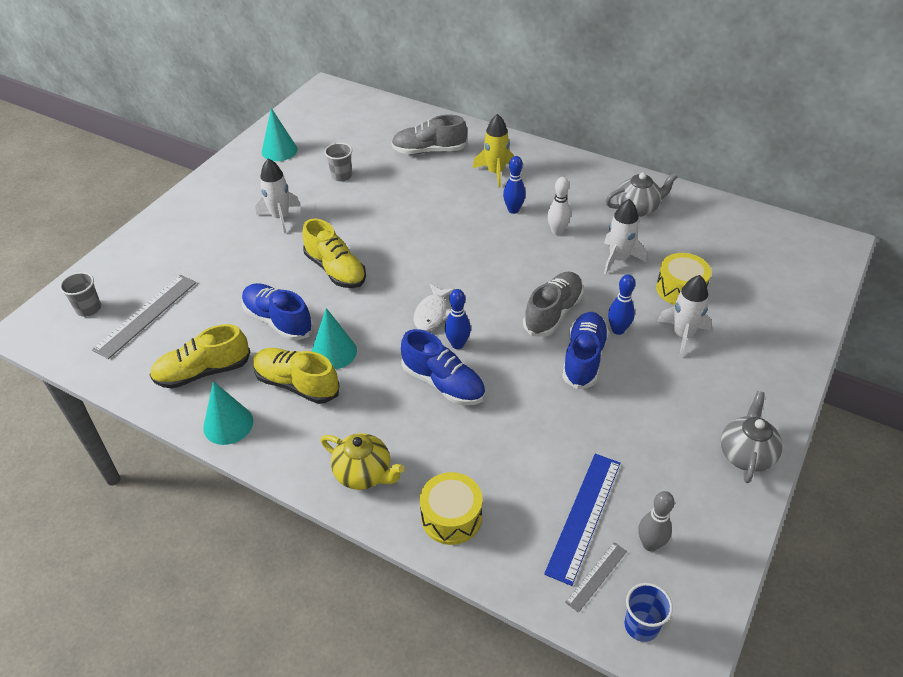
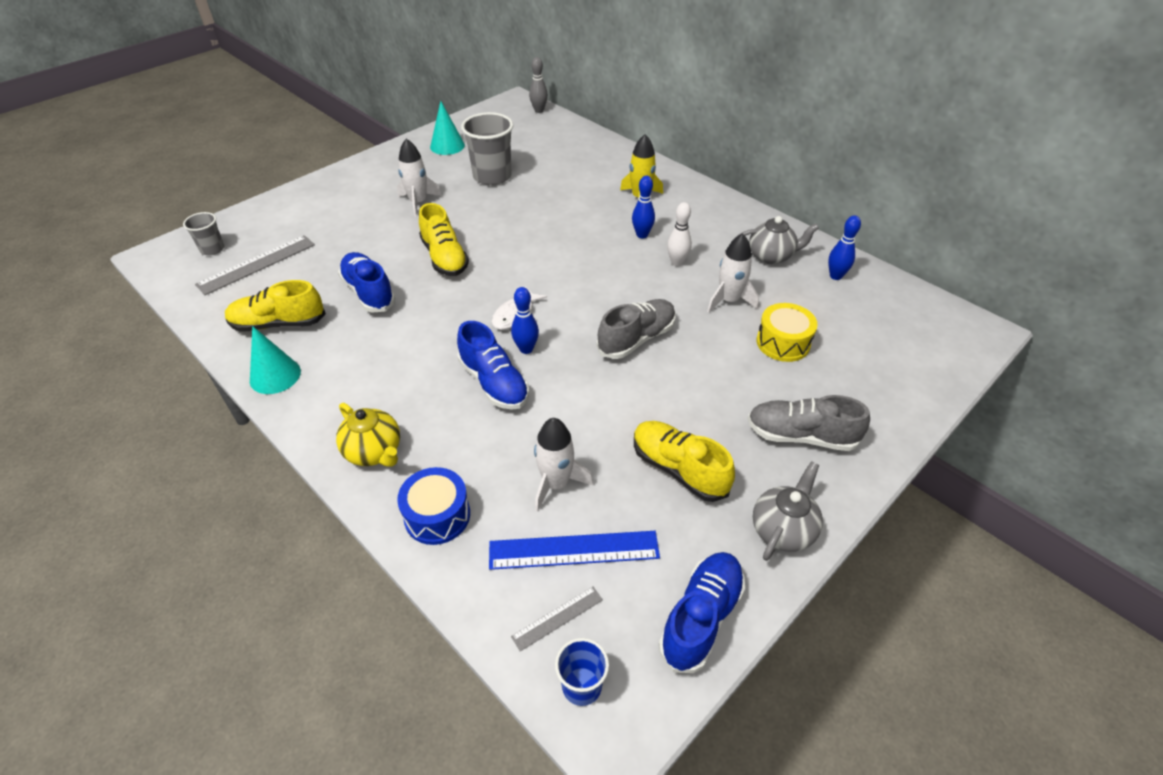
camera: 15 degrees right, 0 degrees up
yellow shoe [253,348,339,404] -> yellow shoe moved to [634,421,735,502]
turquoise cone [311,308,357,369] -> none
grey cup [324,143,352,182] -> grey cup [461,112,513,185], size x1.85
grey shoe [391,115,467,154] -> grey shoe moved to [747,395,870,451]
yellow drum [420,472,482,545] -> blue drum [397,467,470,545]
blue ruler [544,454,620,586] -> blue ruler turned 45 degrees clockwise [489,531,660,570]
blue shoe [562,312,609,389] -> blue shoe moved to [659,552,745,673]
blue bowling pin [608,274,635,335] -> blue bowling pin moved to [828,215,861,280]
grey bowling pin [639,491,675,552] -> grey bowling pin moved to [529,57,548,113]
white rocket [658,275,712,357] -> white rocket moved to [534,418,593,512]

